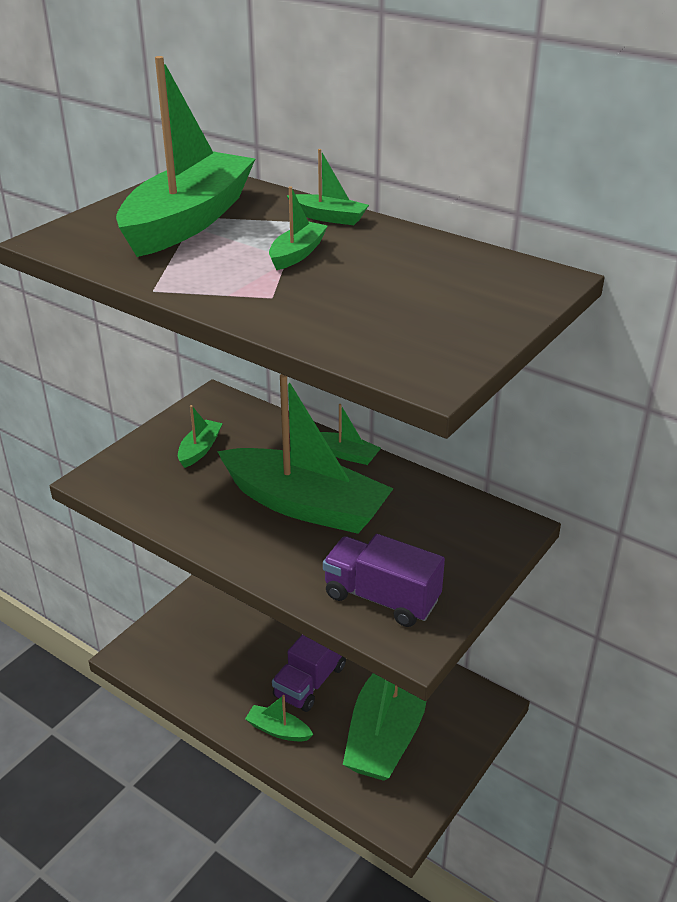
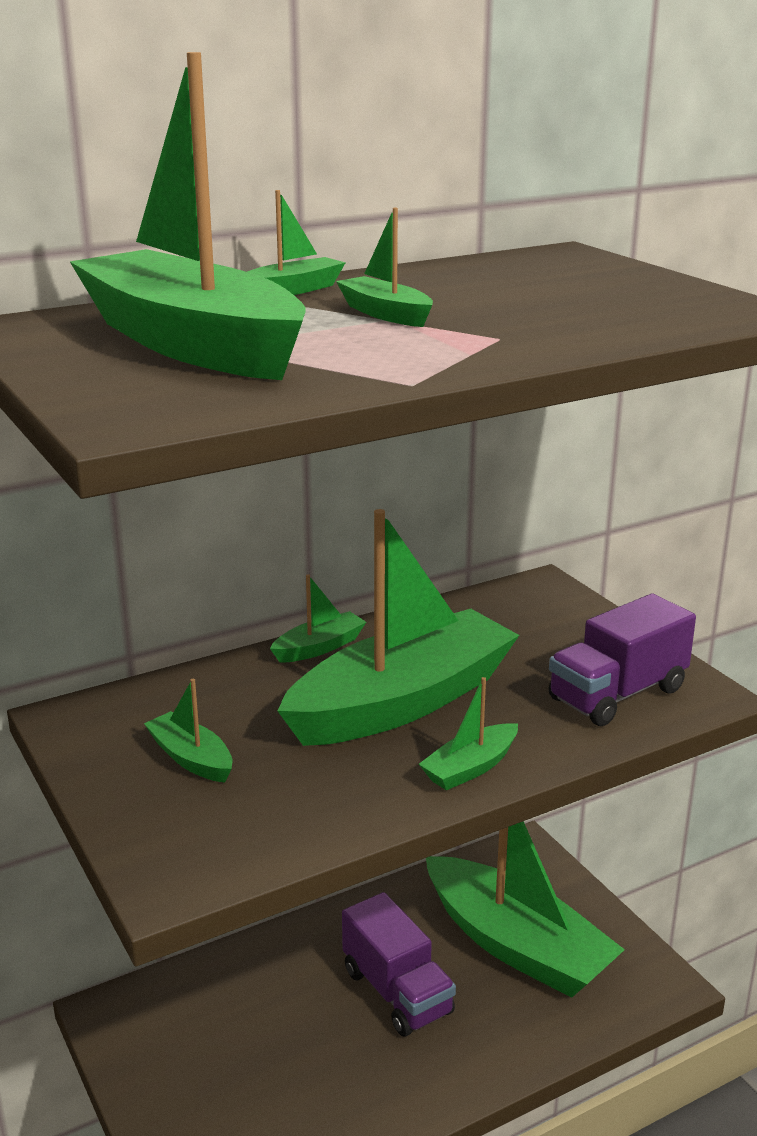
camera: 65 degrees left, 10 degrees down
green boat [245,695,313,742] -> green boat moved to [419,677,518,790]

